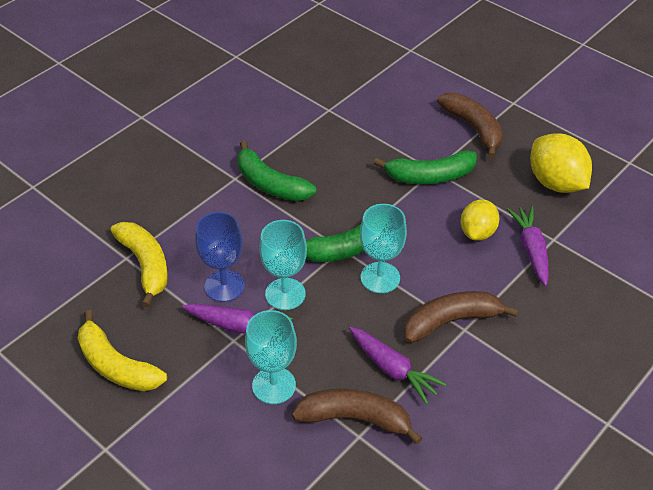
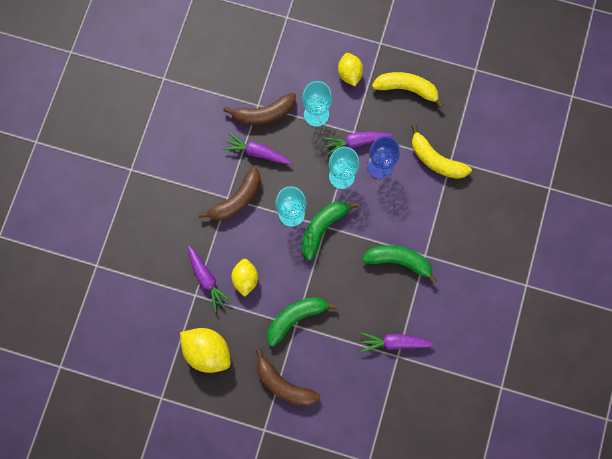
camera: 155 degrees right, 30 degrees up
none -> yellow lemon [338,53,363,86]
none -> purple carrot [361,332,434,352]

